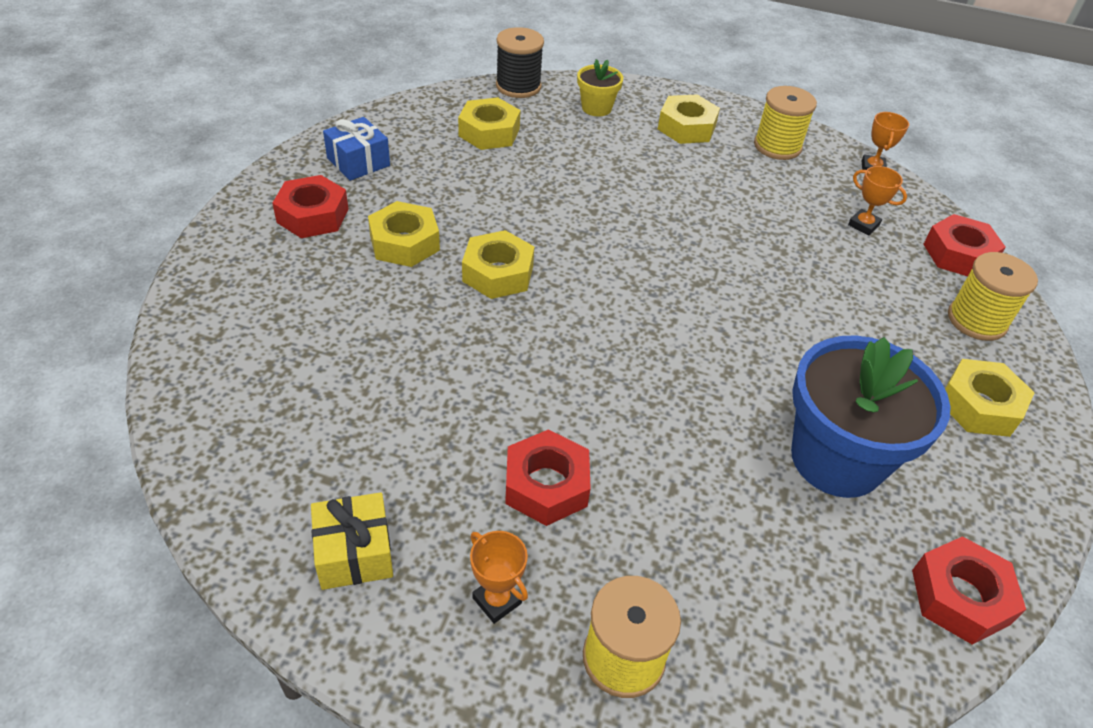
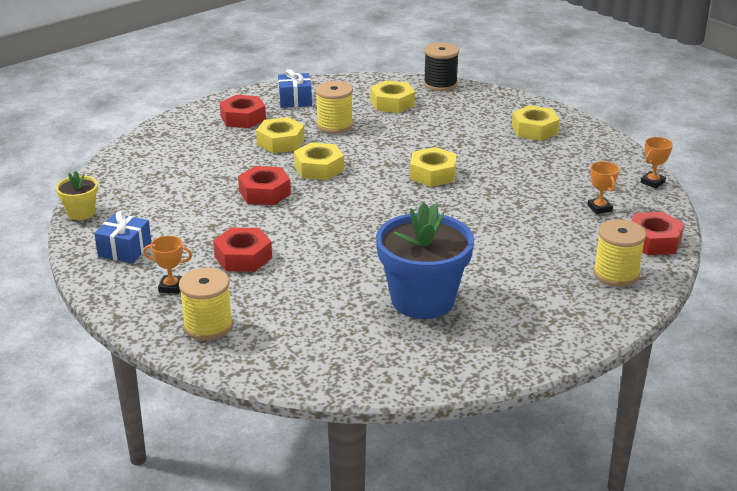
camera: 35 degrees right, 15 degrees down
yellow gift [311,492,393,590] -> blue gift [94,211,152,263]
orange trophy [470,531,528,624] -> orange trophy turned 75 degrees counterclockwise [143,236,192,294]
yellow flower pot [577,59,623,117] -> yellow flower pot moved to [56,170,98,220]
yellow spool [754,86,817,160] -> yellow spool moved to [316,81,353,134]
red nut [912,536,1026,645] -> red nut moved to [238,166,291,205]
yellow nut [945,359,1035,437] -> yellow nut moved to [410,147,457,187]

